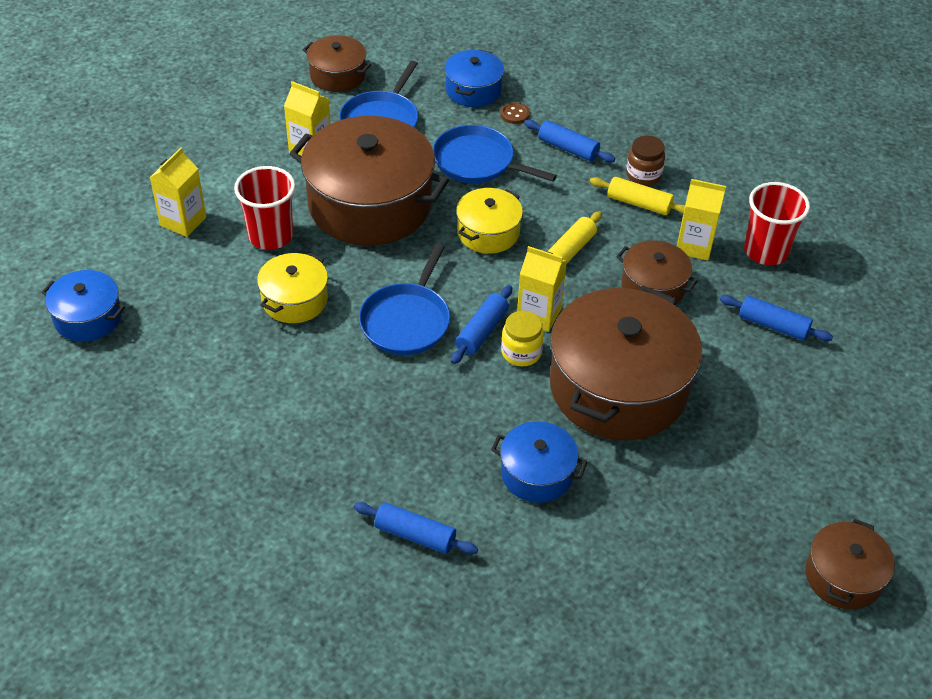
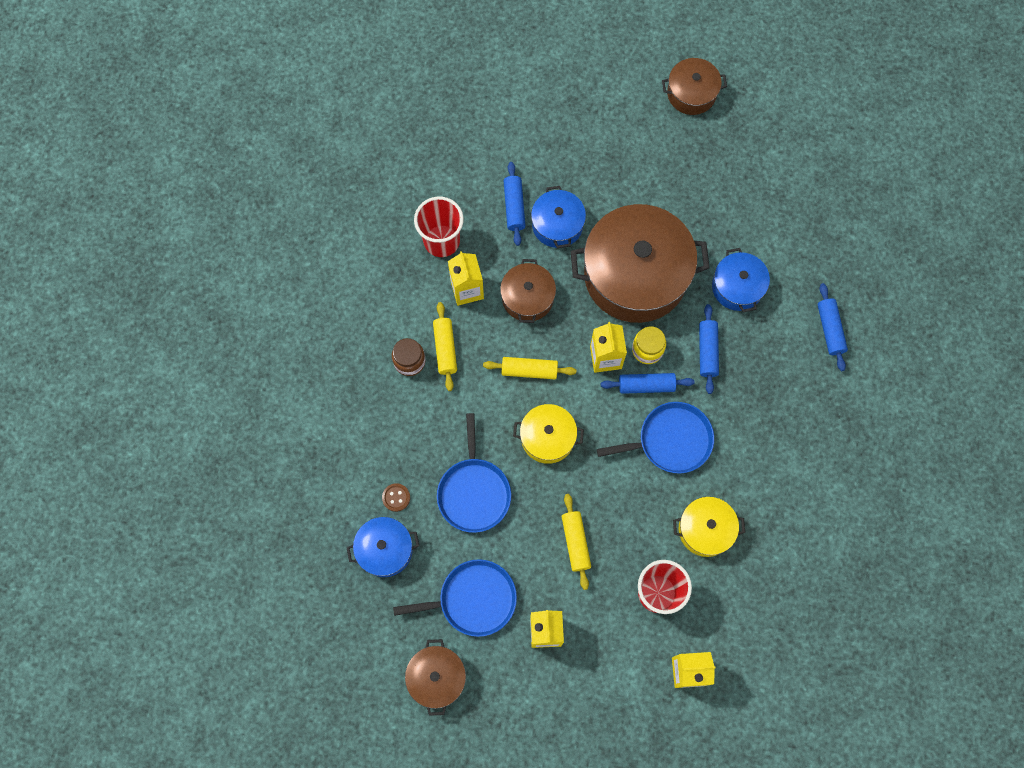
camera: 120 degrees left, 25 degrees up
blue pot [41,270,125,342] -> blue pot moved to [531,186,586,248]
brown pot [289,116,449,246] -> yellow rolling pin [562,494,591,590]
blue rolling pin [524,120,615,162] -> blue rolling pin moved to [699,304,719,394]

